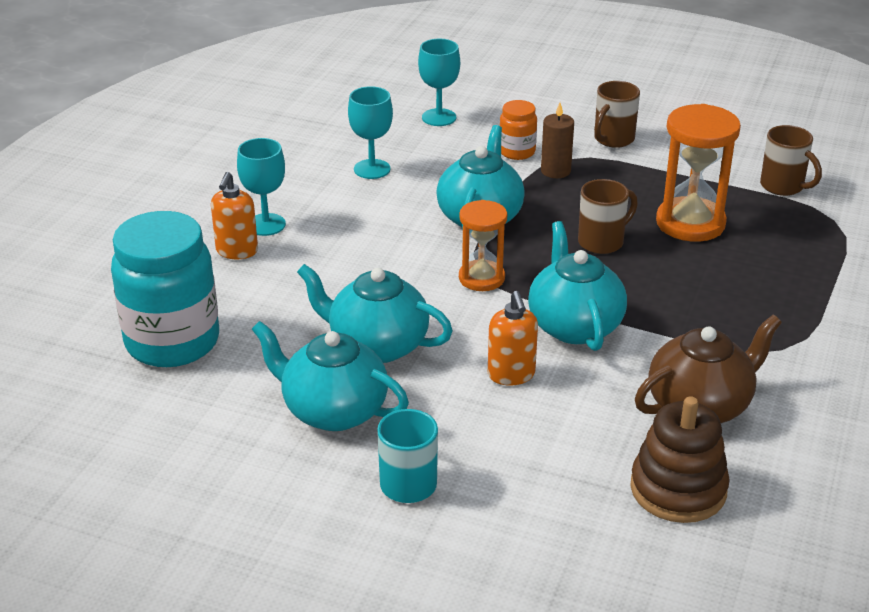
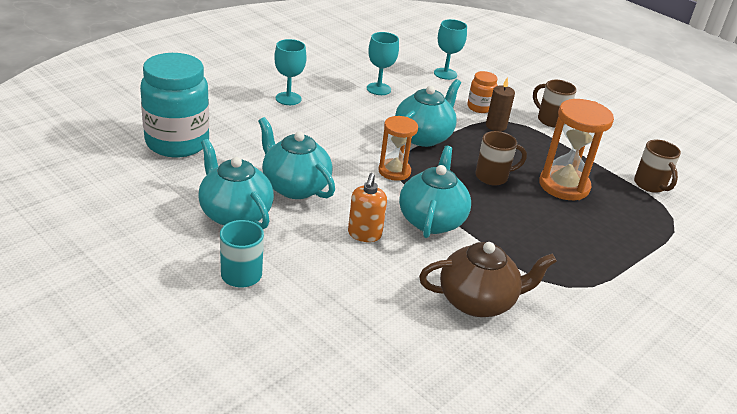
camera: 20 degrees right, 0 degrees up
orange soap dispenser [211,172,258,259] -> none
brown mug [594,81,640,148] -> brown mug turned 75 degrees clockwise [533,80,577,127]
brown stacking toy [630,396,730,523] -> none

